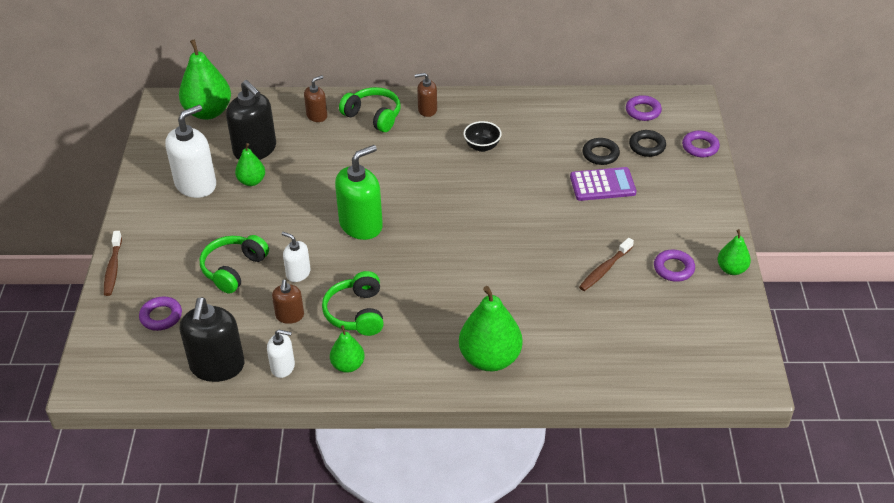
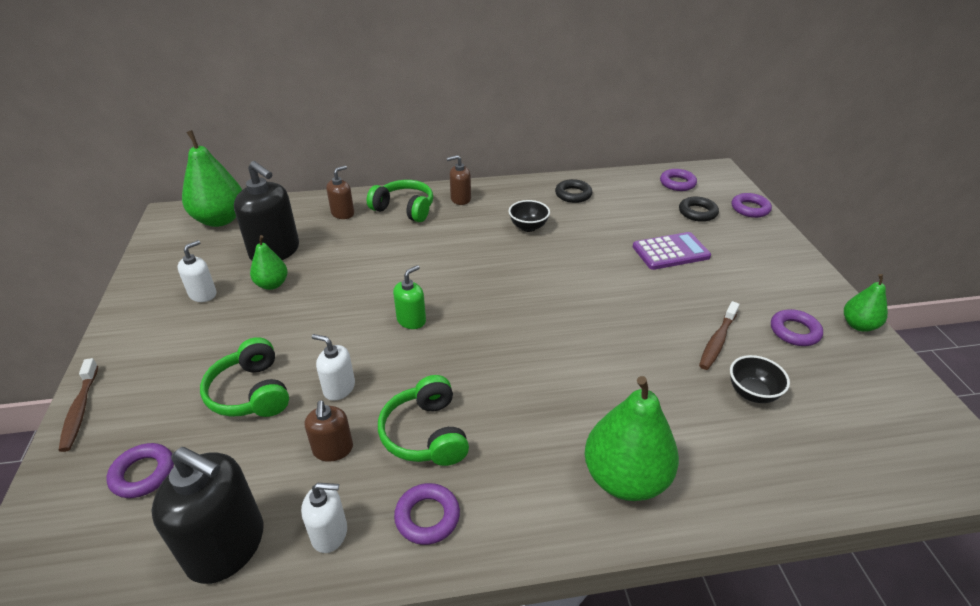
camera: 10 degrees left, 5 degrees down
white soap dispenser [165,105,216,198] -> white soap dispenser [177,240,217,302], size x0.54
black soap dispenser [180,297,245,382] -> black soap dispenser turned 60 degrees counterclockwise [151,447,263,584]
green headphones [200,235,269,294] -> green headphones turned 45 degrees counterclockwise [200,337,289,417]
green pear [330,325,365,373] -> purple ring [394,483,460,545]
green soap dispenser [335,145,383,240] -> green soap dispenser [393,265,426,329], size x0.54
black ring [583,138,620,165] -> black ring moved to [555,179,592,203]
none -> black bowl [730,355,790,403]

